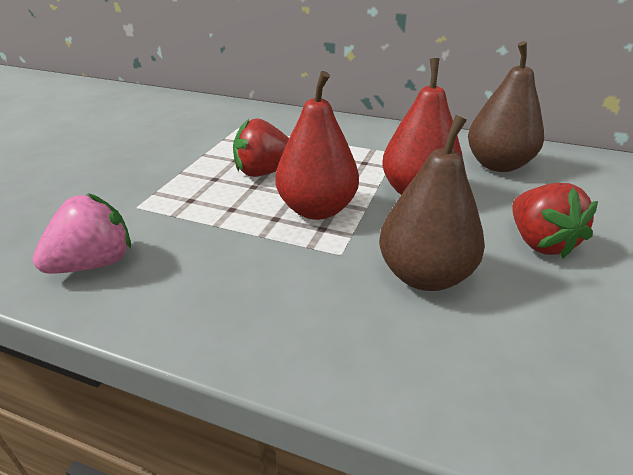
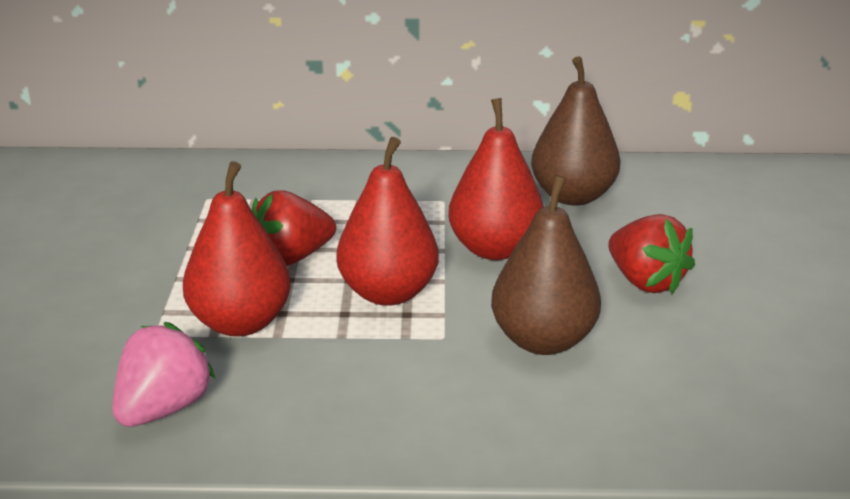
camera: 20 degrees left, 5 degrees down
none -> red pear [183,161,291,337]

